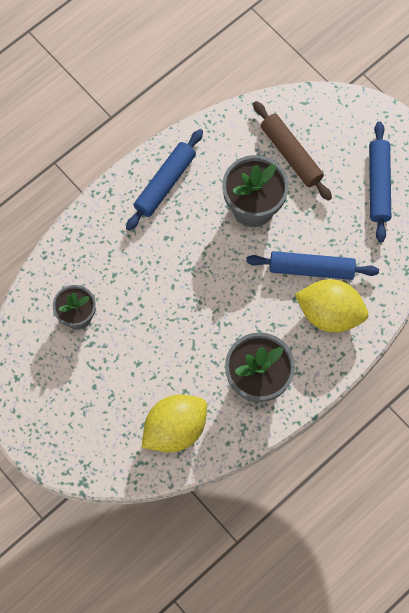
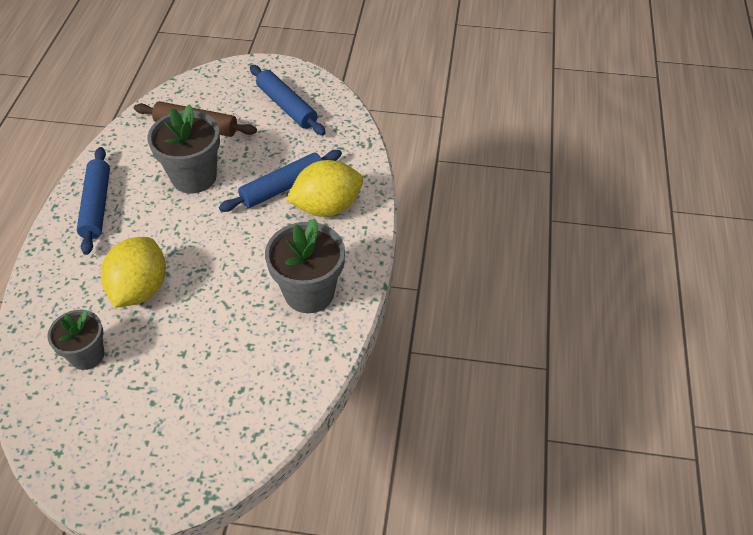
camera: 40 degrees left, 20 degrees down
yellow lemon [142,395,207,452] -> yellow lemon moved to [101,237,166,308]

